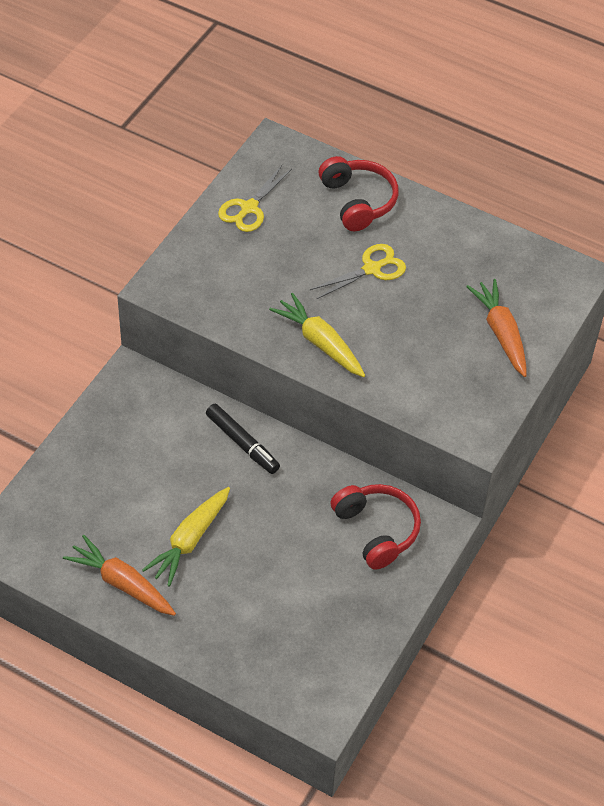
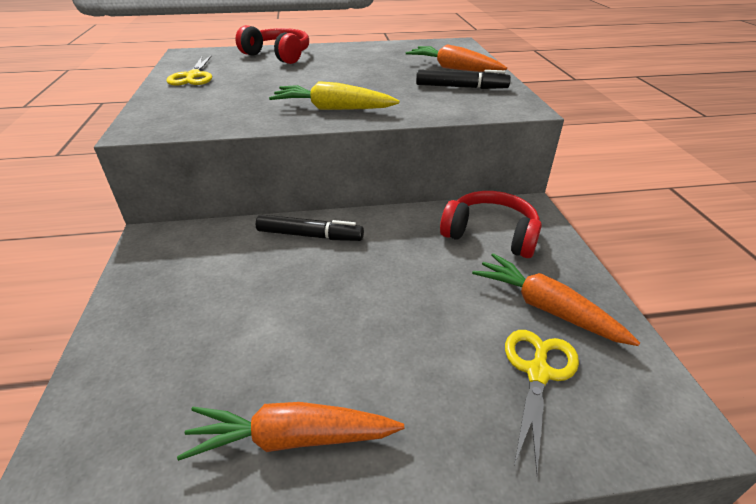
camera: 35 degrees left, 15 degrees down
yellow carrot [142,487,230,587] -> none
yellow scissors [310,244,406,299] -> yellow scissors moved to [505,330,579,474]
none -> black marker [416,69,511,89]
none -> orange carrot [472,253,640,346]

